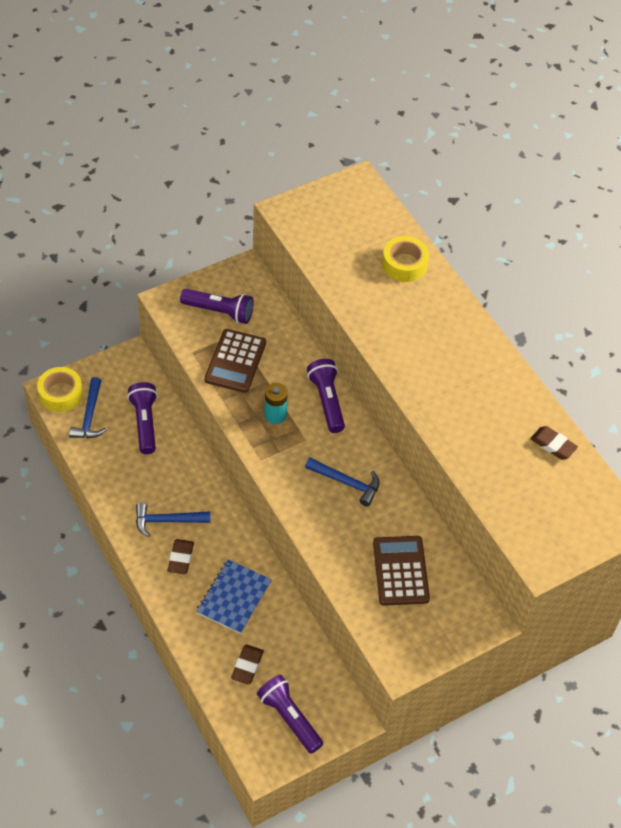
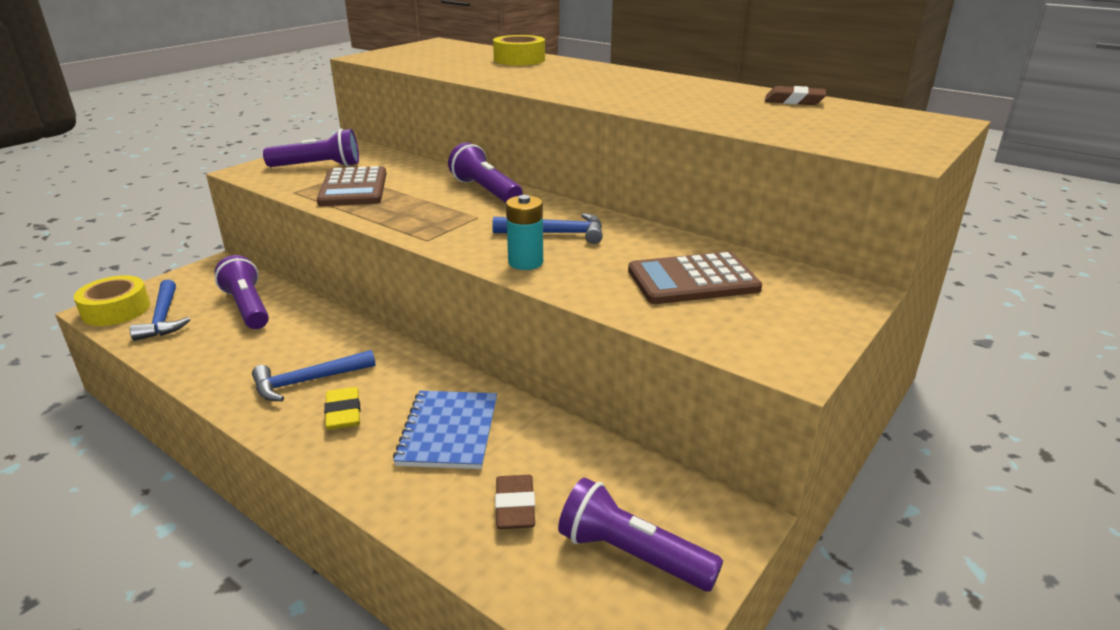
camera: 20 degrees left, 25 degrees down
brown eraser [167,539,194,574] -> yellow eraser [324,387,361,430]
turquoise battery [264,383,288,424] -> turquoise battery moved to [506,195,543,270]
brown calculator [373,536,430,606] -> brown calculator turned 75 degrees counterclockwise [628,251,762,304]

